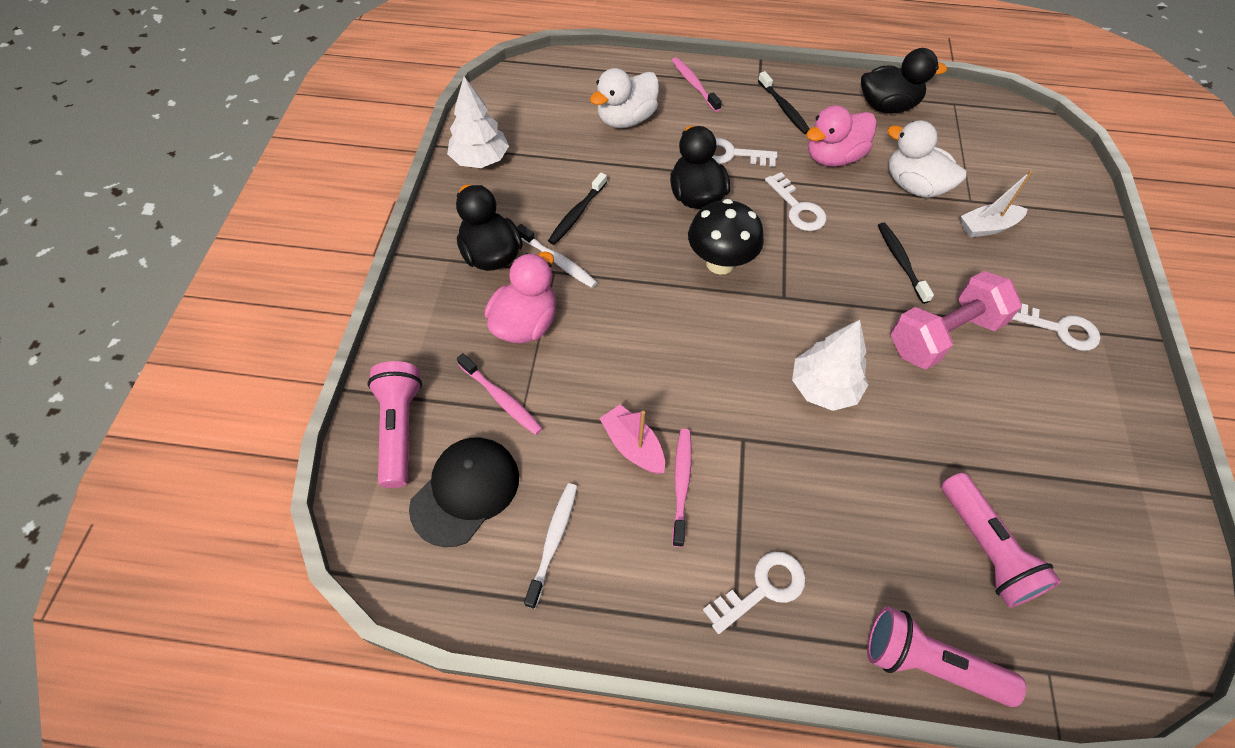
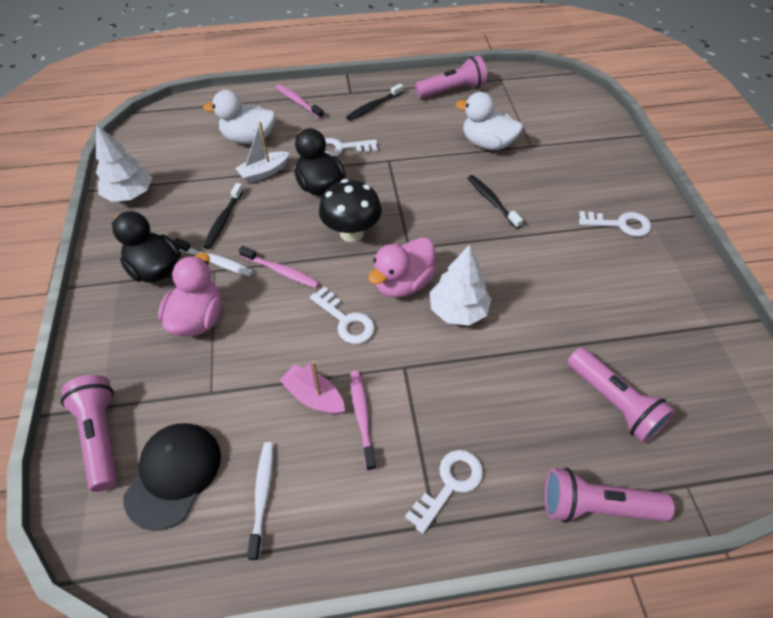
camera: 15 degrees left, 5 degrees down
pink toothbrush [457,353,543,435] -> pink toothbrush moved to [239,246,320,288]
white duck [590,68,659,128] -> white duck turned 60 degrees clockwise [203,90,276,144]
black toothbrush [758,71,810,134] -> black toothbrush turned 90 degrees clockwise [346,84,403,121]
white key [765,172,826,231] -> white key moved to [310,287,375,344]
pink duck [806,105,877,167] -> pink duck moved to [368,237,436,298]
black duck [861,48,947,113] -> pink flashlight [415,56,487,98]
pink dumbbell [891,271,1022,370] -> none
white boat [961,170,1033,237] -> white boat moved to [236,122,289,183]

